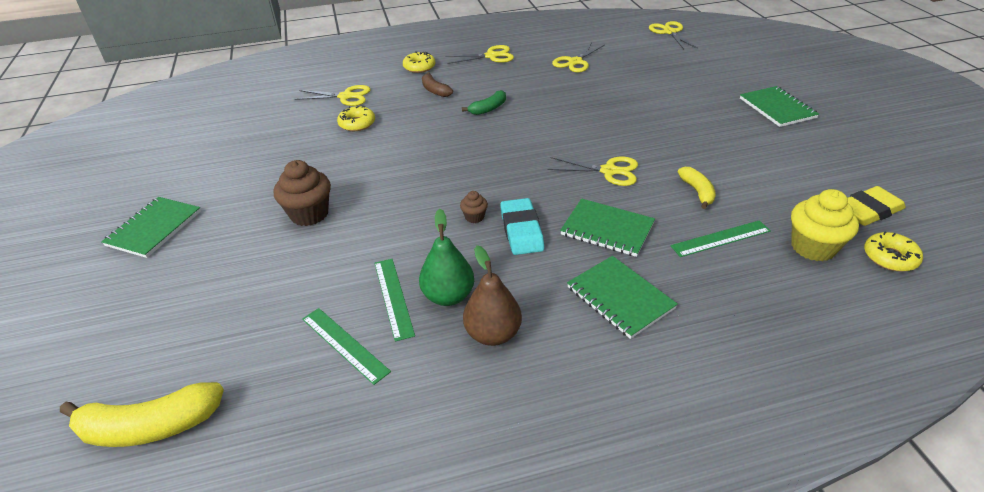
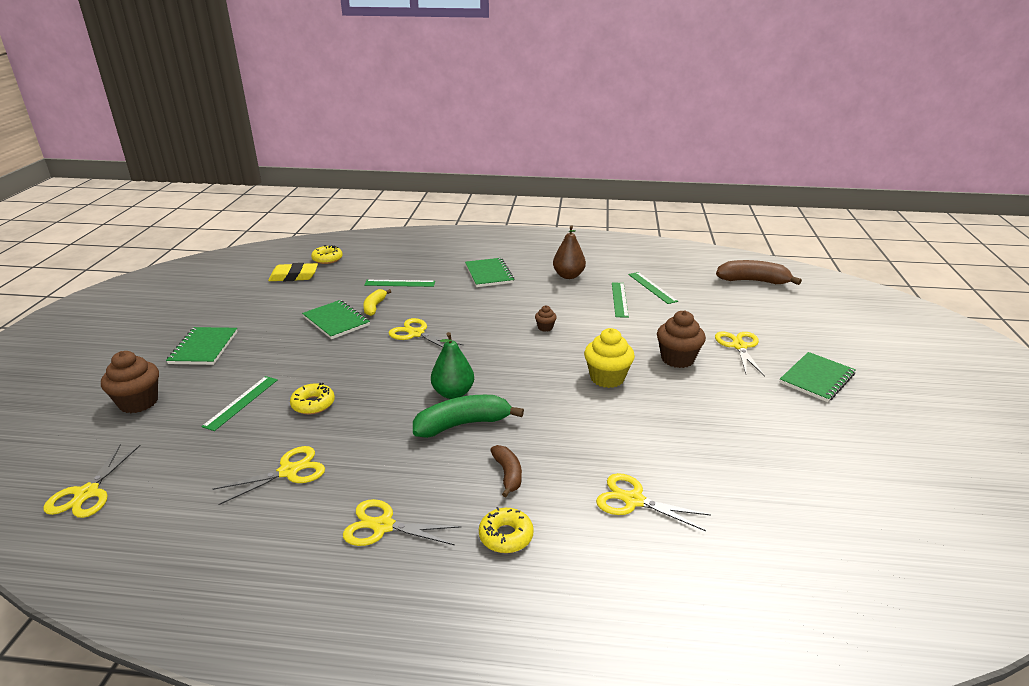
camera: 160 degrees left, 10 degrees down
yellow banana [60,382,224,447] -> brown banana [716,260,802,285]
yellow donut [337,106,375,131] -> yellow donut moved to [290,383,335,414]
green pear [419,209,474,306] -> green pear moved to [431,332,474,399]
green banana [462,90,506,115] -> green banana [413,395,524,438], size x1.72
turquoise eraser [500,198,544,255] -> none
green notebook [560,198,655,257] -> green notebook moved to [302,300,370,339]
yellow cupcake [791,189,859,261] -> yellow cupcake moved to [584,328,635,388]
none -> brown cupcake [101,351,159,413]
none -> green ruler [201,376,278,431]
none -> yellow scissors [715,332,765,376]

